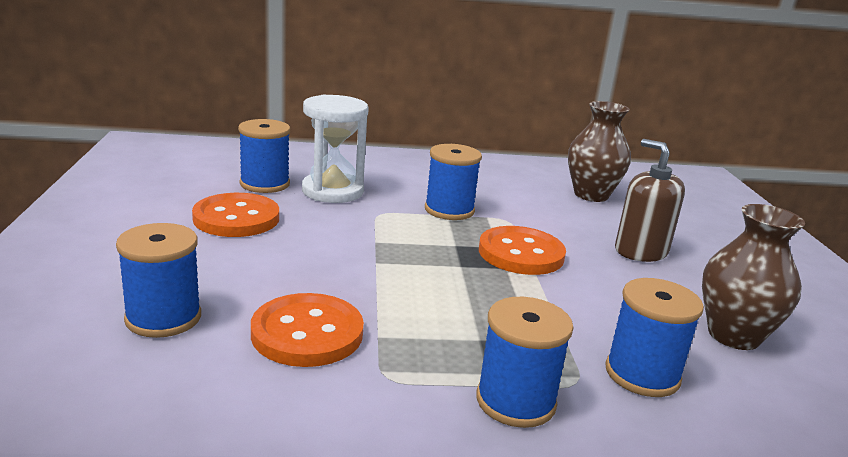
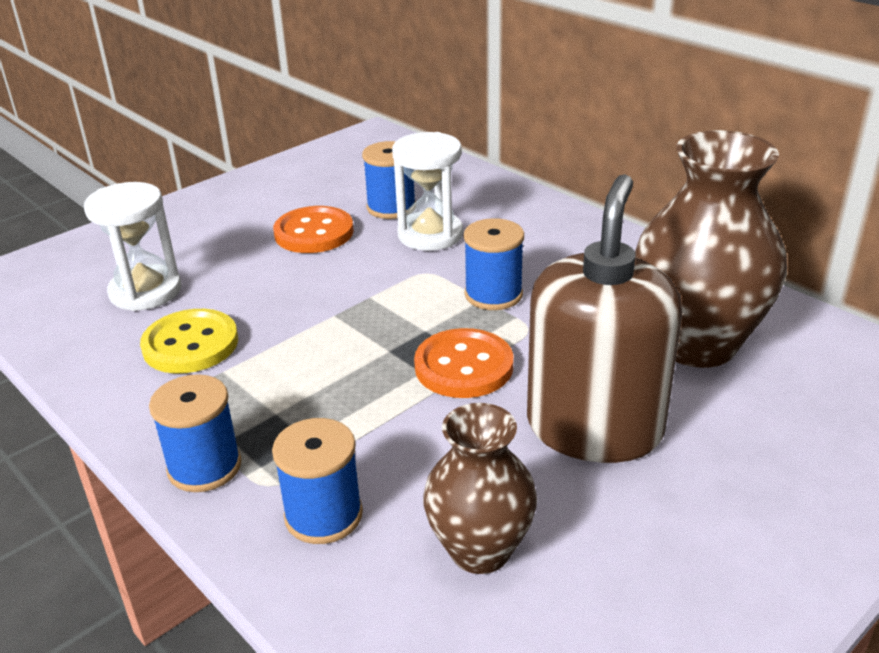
camera: 55 degrees right, 10 degrees up
blue spool [116,223,201,338] -> white hourglass [84,182,182,311]
orange button [251,293,364,367] -> yellow button [140,309,238,374]
brown vase [568,101,631,202] -> brown vase [635,130,787,368], size x1.66
brown soap dispenser [615,139,685,262] -> brown soap dispenser [527,174,682,463], size x1.73

